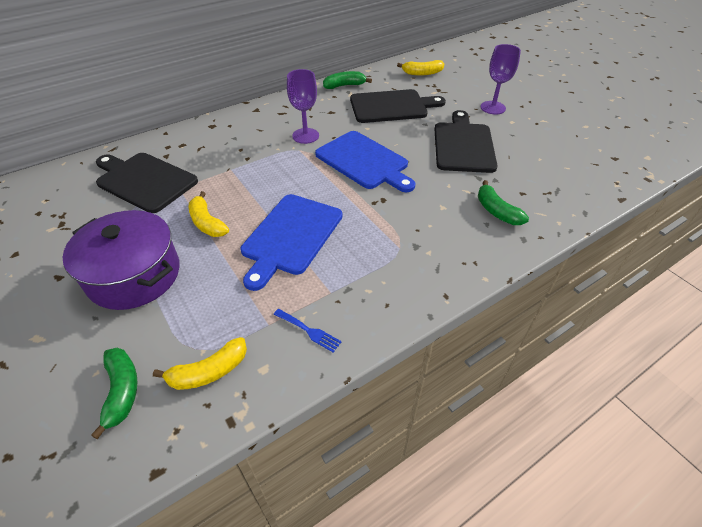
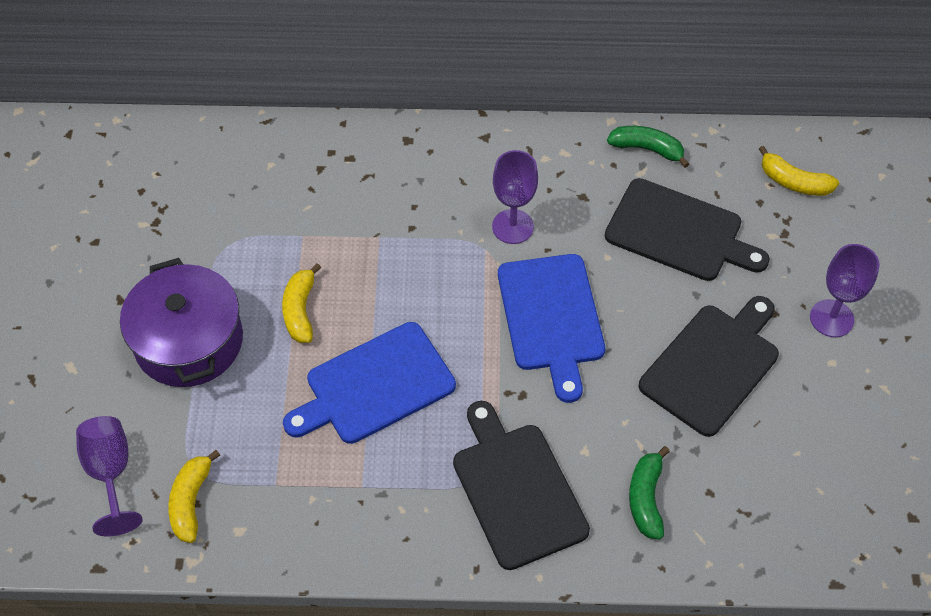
camera: 35 degrees right, 10 degrees up
green banana [91,348,137,439] -> purple goblet [76,416,142,536]
black cutting board [96,153,198,213] -> black cutting board moved to [453,401,590,570]
yellow banana [153,337,247,390] -> yellow banana turned 90 degrees clockwise [169,450,220,543]
blue fork [273,309,342,353] -> none

